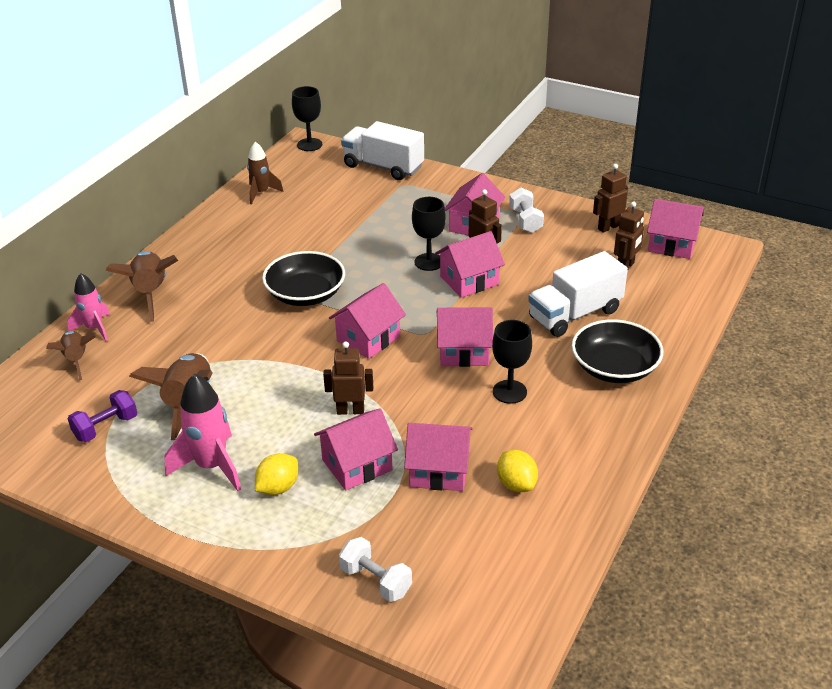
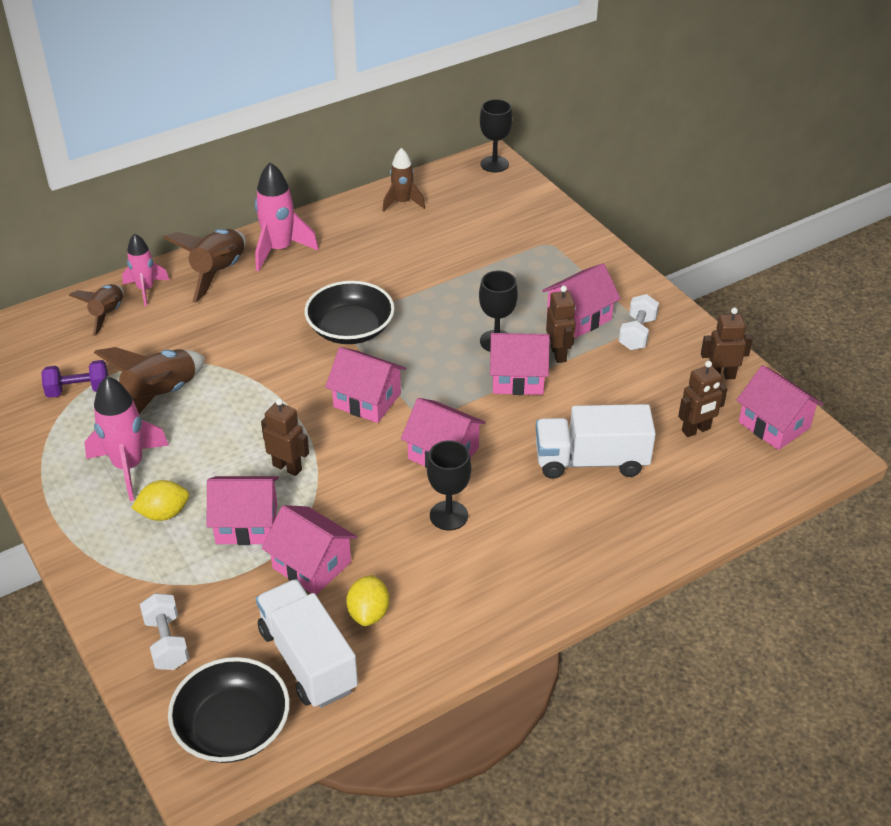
camera: 30 degrees right, 5 degrees up
pink house [329,283,406,359] -> pink house turned 45 degrees clockwise [325,347,406,423]
white truck [341,121,424,180] -> white truck moved to [256,579,358,708]
black bowl [572,319,663,383] -> black bowl moved to [168,657,290,763]
none -> pink rocket [255,162,319,271]

